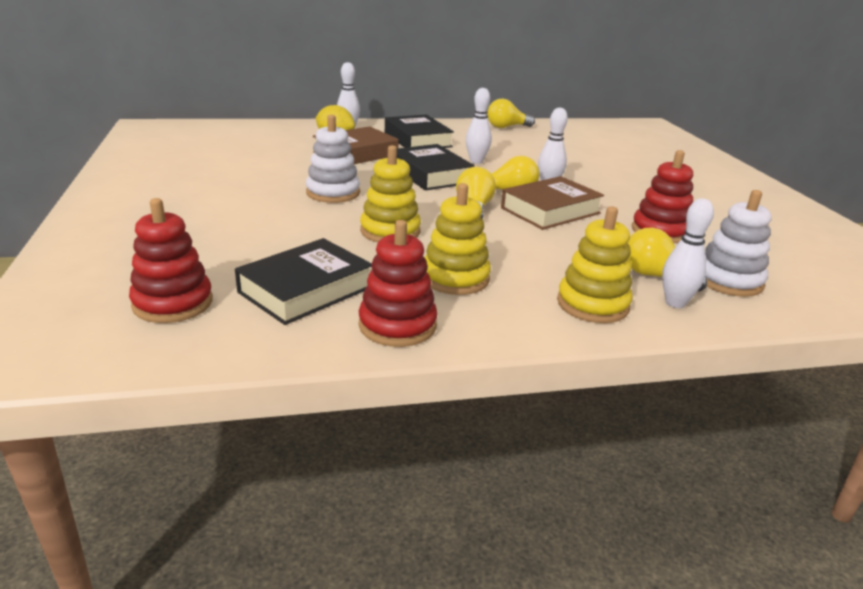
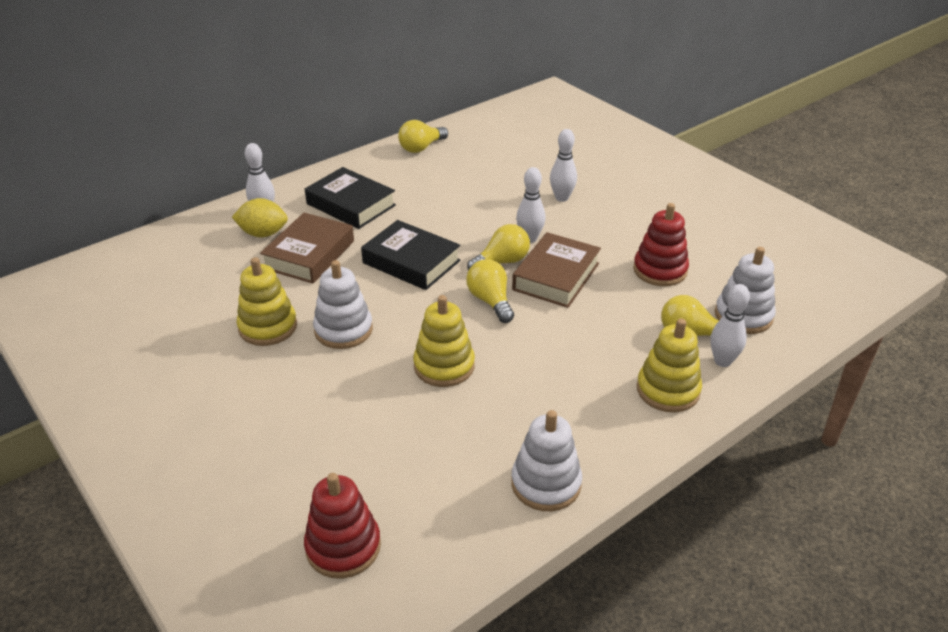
camera: 25 degrees left, 10 degrees up
black book [235,238,372,325] -> none
red stacking toy [359,220,437,347] -> white stacking toy [511,410,582,511]
yellow stacking toy [424,183,491,295] -> yellow stacking toy moved to [237,257,297,346]
white bowling pin [466,88,492,164] -> white bowling pin moved to [550,129,577,202]

